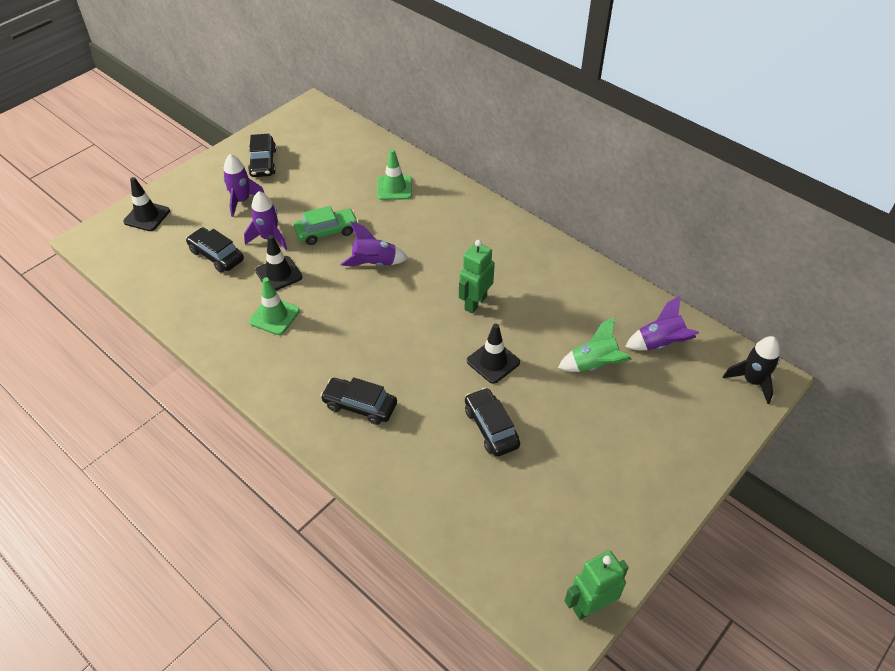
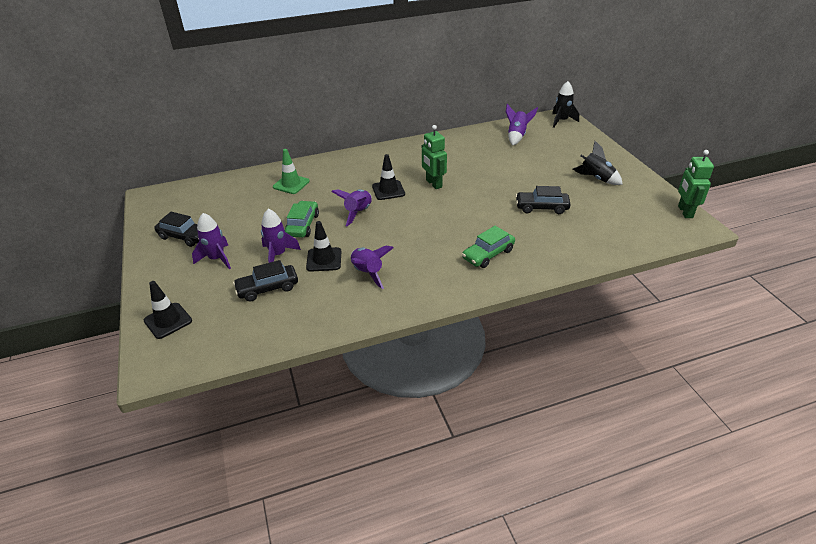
camera: 60 degrees left, 10 degrees down
green traffic cone [249,277,300,335] -> purple rocket [351,246,394,289]
black car [320,377,397,425] -> green car [462,226,515,268]
black traffic cone [467,324,520,384] -> black traffic cone moved to [372,154,405,200]
green rocket [558,317,632,372] -> none
none -> black rocket [572,141,623,185]

